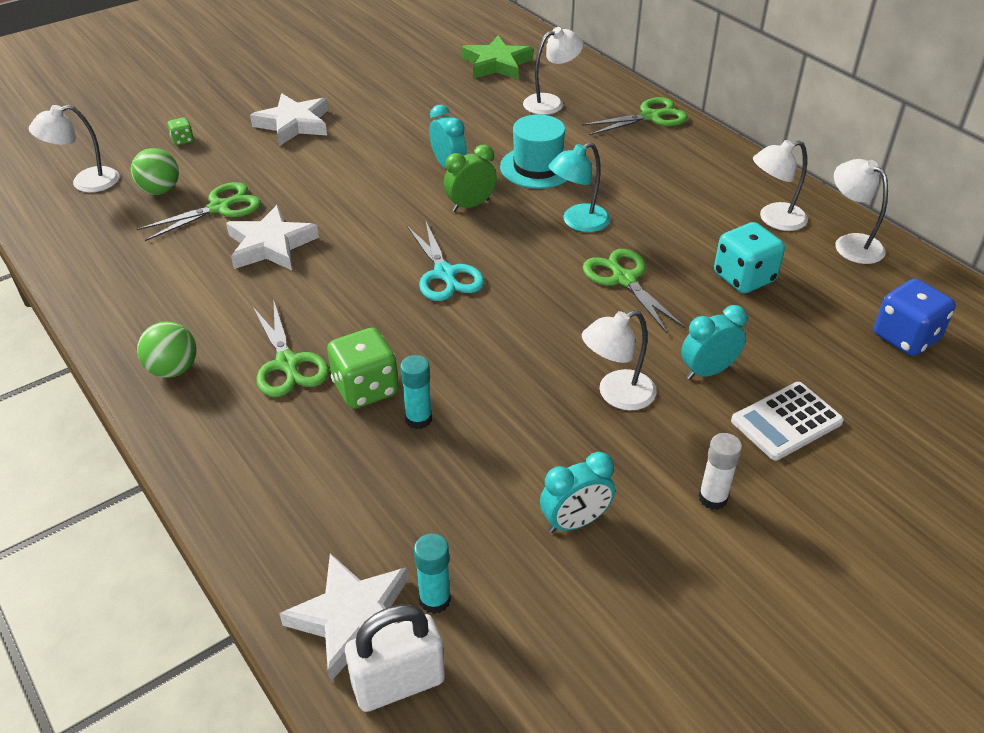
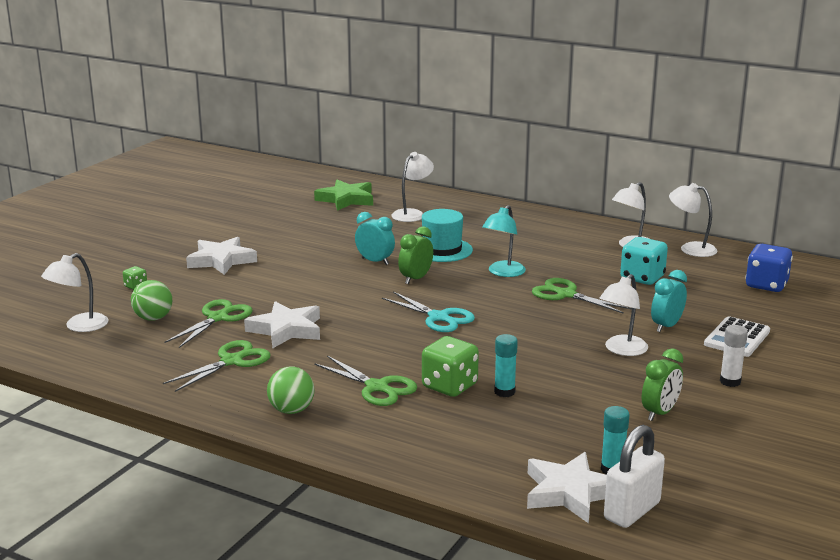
camera: 25 degrees left, 20 degrees down
turquoise clock [540,452,615,533] -> green clock [642,348,683,421]
green scissors [582,97,688,135] -> green scissors moved to [163,340,271,392]

